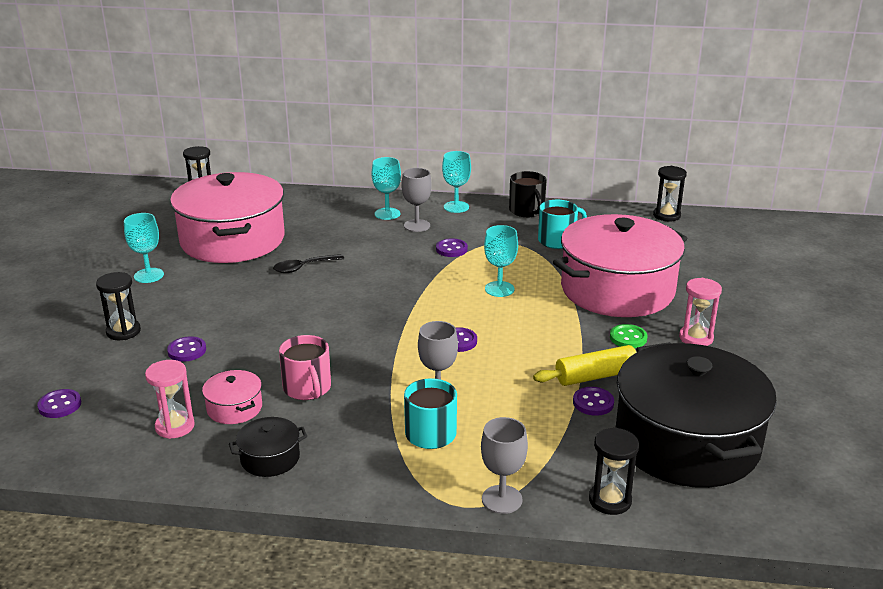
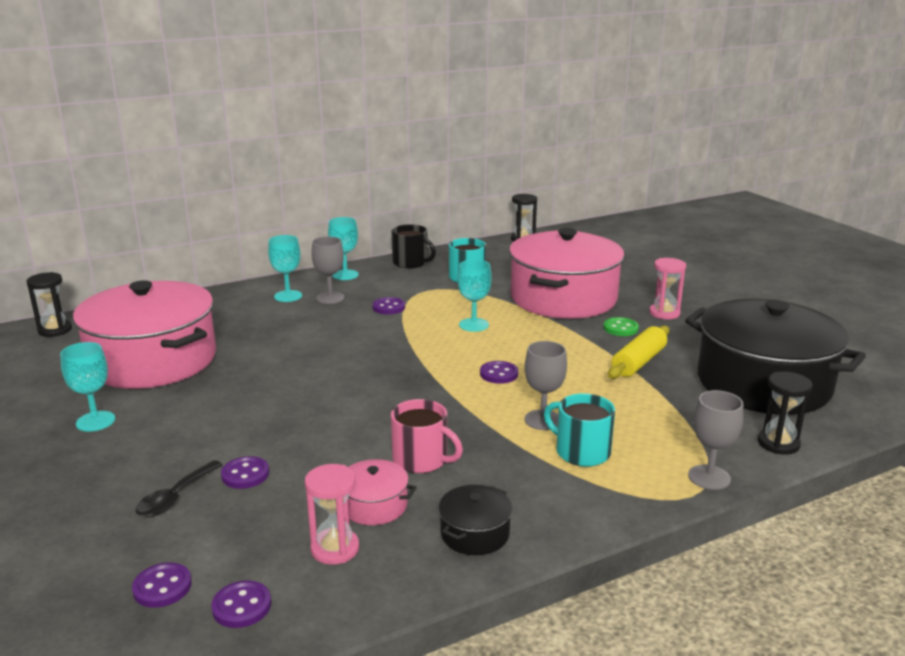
camera: 35 degrees left, 5 degrees down
black hourglass [96,272,141,340] -> none
black spoon [273,254,344,273] -> black spoon moved to [136,460,223,517]
purple button [573,387,614,416] -> purple button moved to [211,580,271,628]

